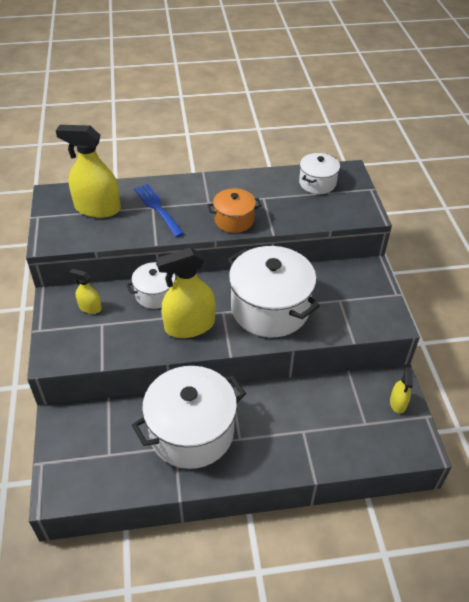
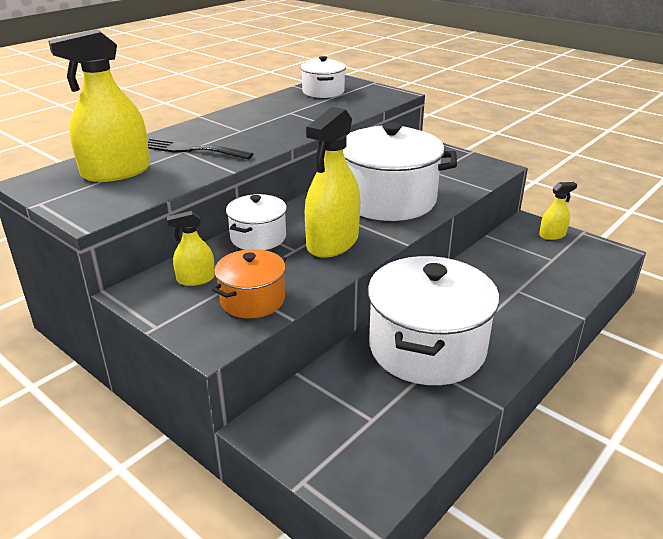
camera: 40 degrees left, 15 degrees down
blue fork [134,184,184,237] -> black fork [148,138,253,160]
orange pot [207,188,262,233] -> orange pot moved to [212,249,287,318]
yellow spray bottle [390,369,413,414] -> yellow spray bottle turned 75 degrees counterclockwise [539,182,577,240]

